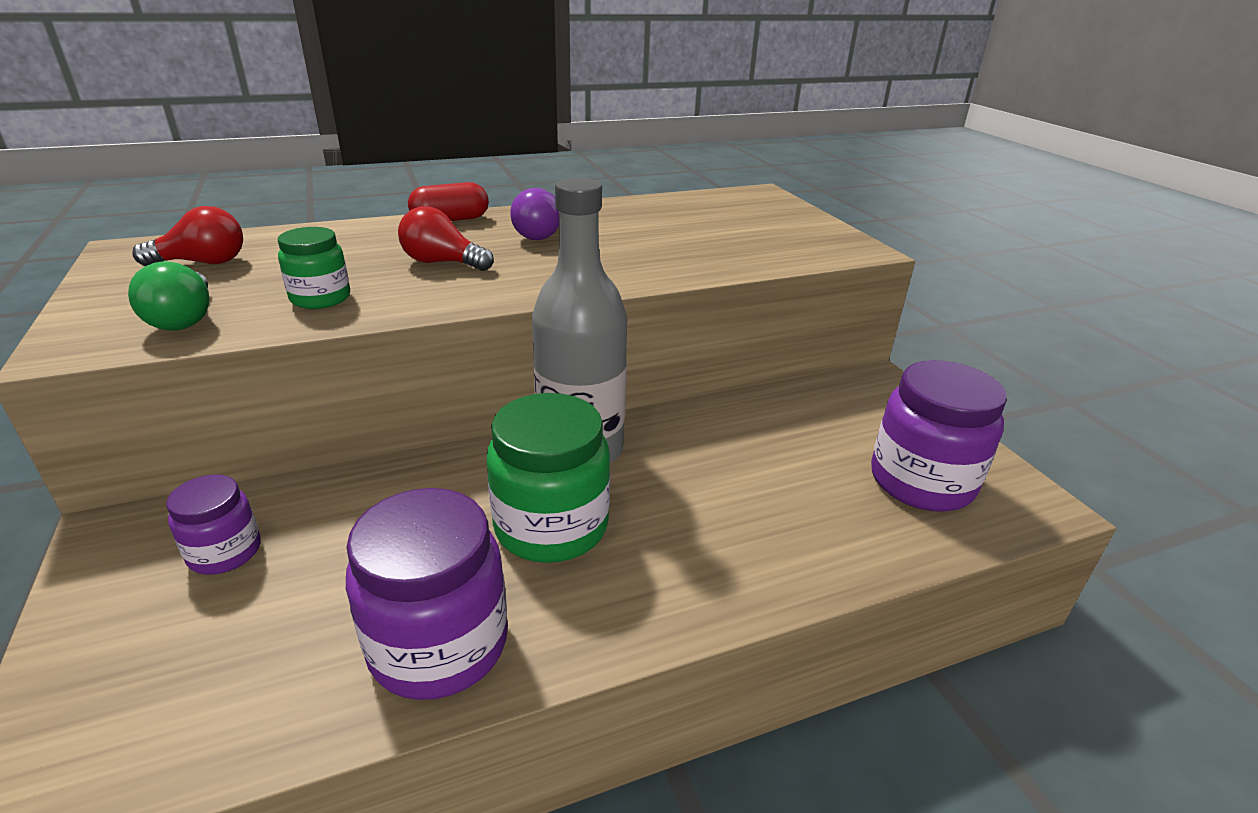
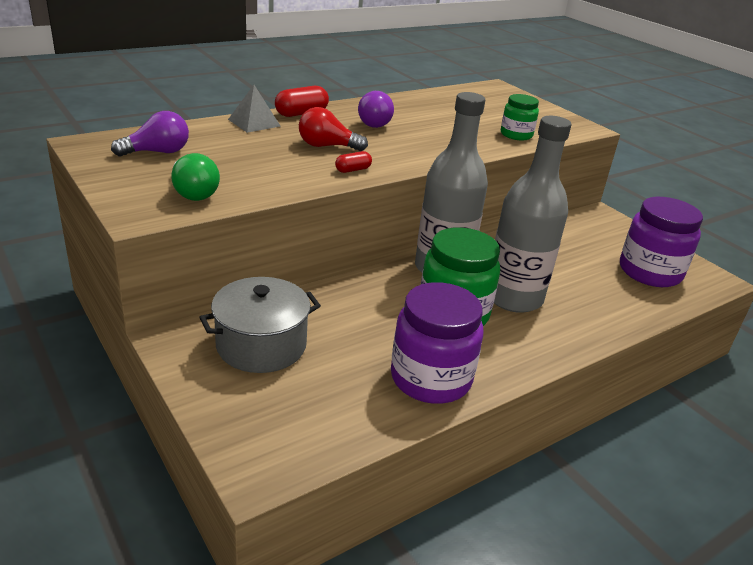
camera: 15 degrees left, 0 degrees up
red light bulb [132,206,243,266] -> purple light bulb [111,111,189,157]
purple jar [166,474,261,575] -> grey pot [199,277,321,373]
green jar [278,227,350,309] -> green jar moved to [501,94,539,140]
none -> grey pyramid [228,85,280,133]
none -> red capsule [335,151,372,173]
none -> grey bottle [494,116,572,313]

